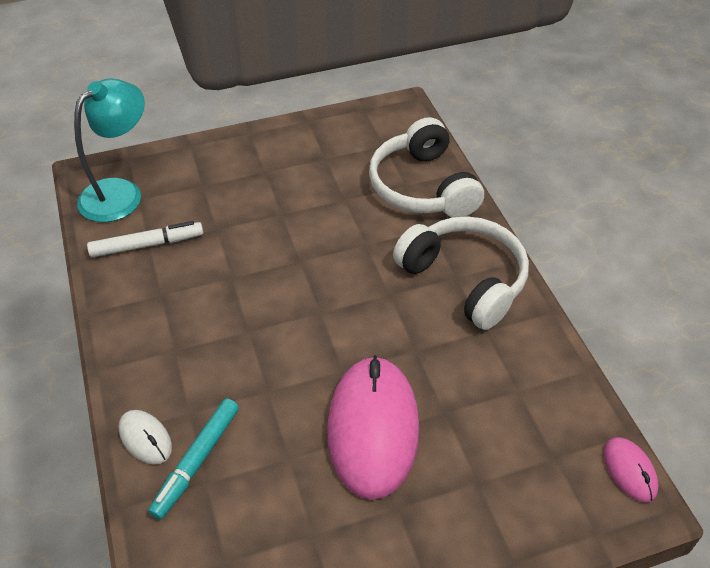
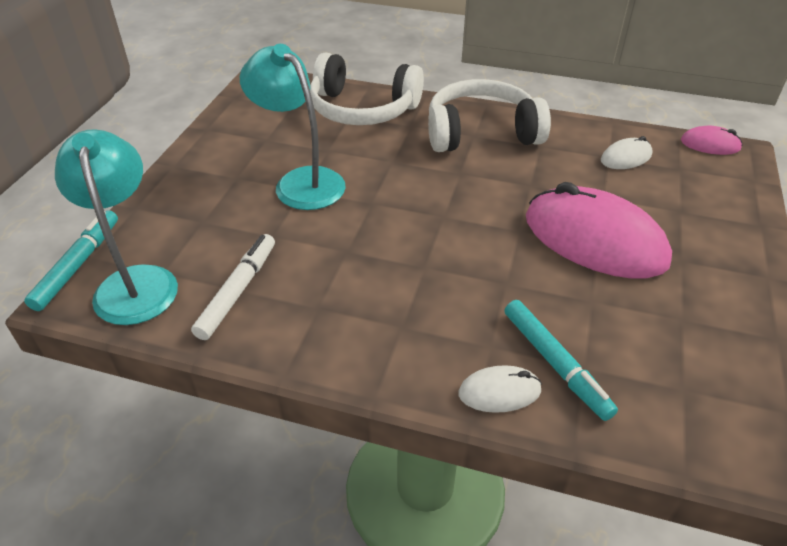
camera: 55 degrees left, 5 degrees down
none -> turquoise marker [24,210,118,311]
none -> turquoise lamp [240,44,346,210]
none -> white mouse [601,136,653,169]

